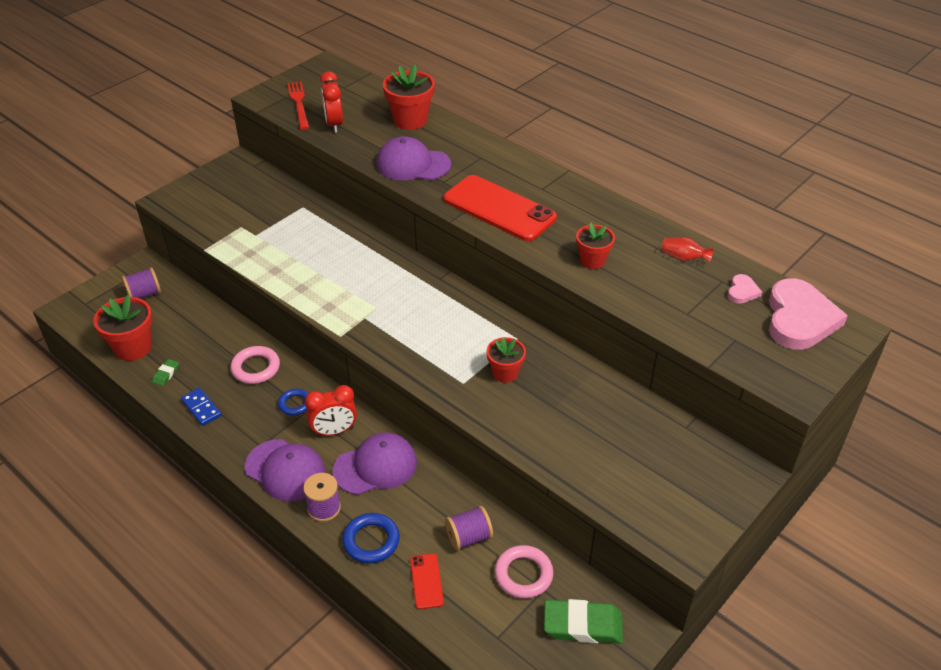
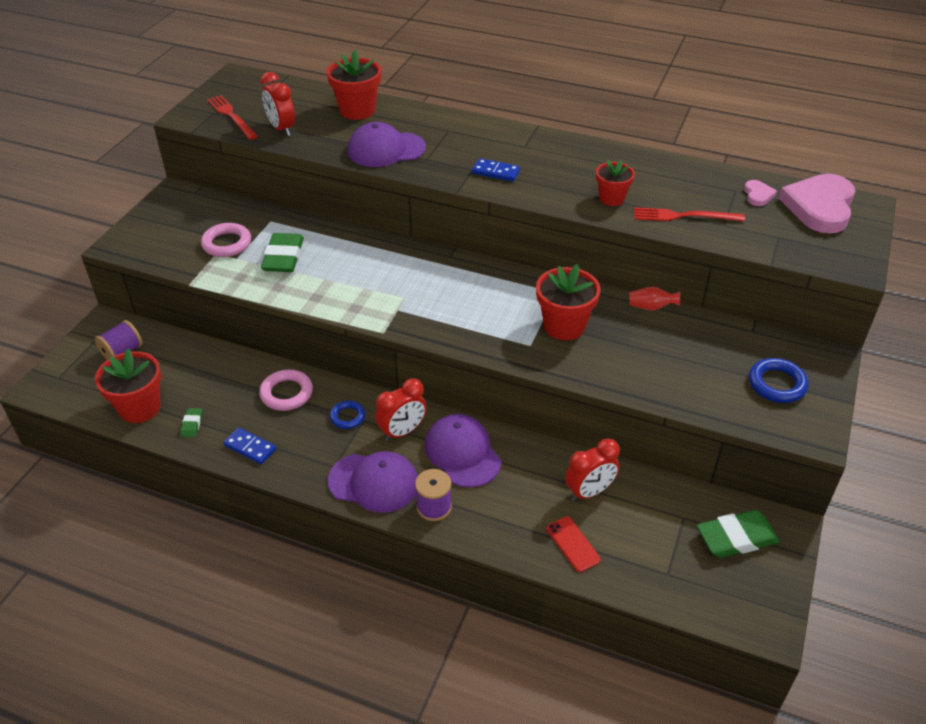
camera: 20 degrees left, 0 degrees up
purple cap [333,432,417,495] -> purple cap turned 75 degrees counterclockwise [425,414,502,488]
blue ring [342,513,400,564] -> blue ring moved to [749,358,809,403]
red phone [444,175,557,241] -> blue domino [472,158,520,182]
purple spool [445,506,493,551] -> red clock [565,438,620,501]
red flower pot [487,337,526,383] -> red flower pot [536,264,601,340], size x1.58
pink ring [495,545,553,599] -> pink ring moved to [201,223,251,257]
red vase [662,237,713,262] -> red vase moved to [630,287,680,310]
pink heart [769,278,848,350] -> pink heart turned 150 degrees counterclockwise [779,174,855,233]
none -> green eraser [261,233,304,272]
none -> red fork [634,207,745,221]

